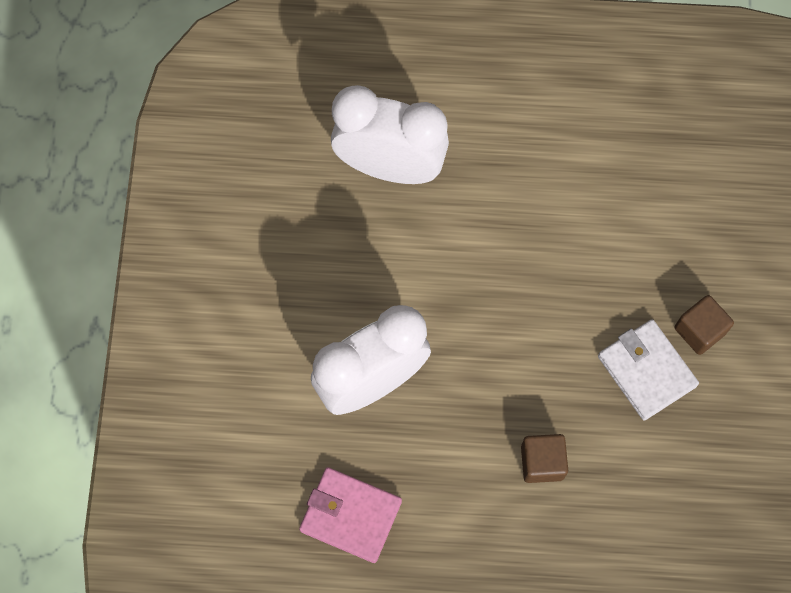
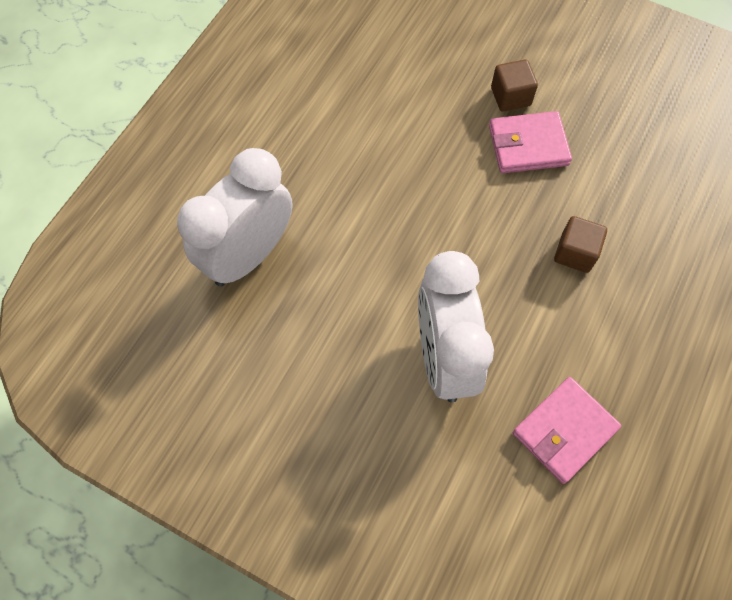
camera: 65 degrees left, 5 degrees down
white wallet [598,319,699,420] -> pink wallet [489,111,572,173]

